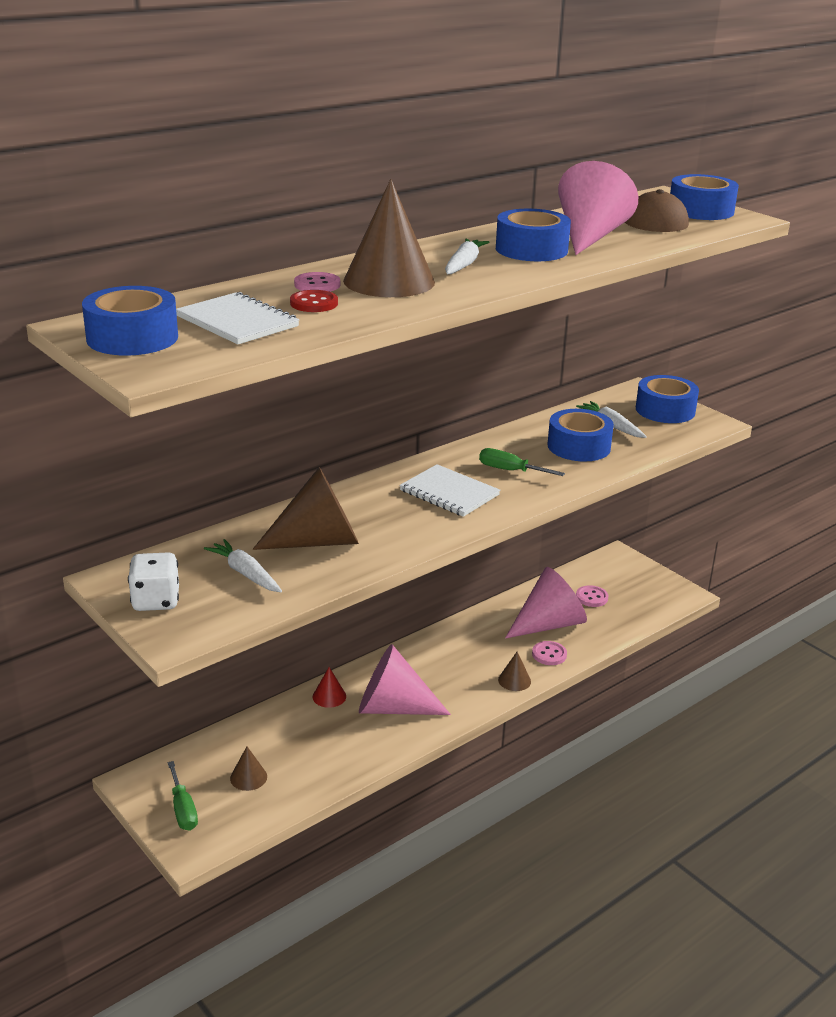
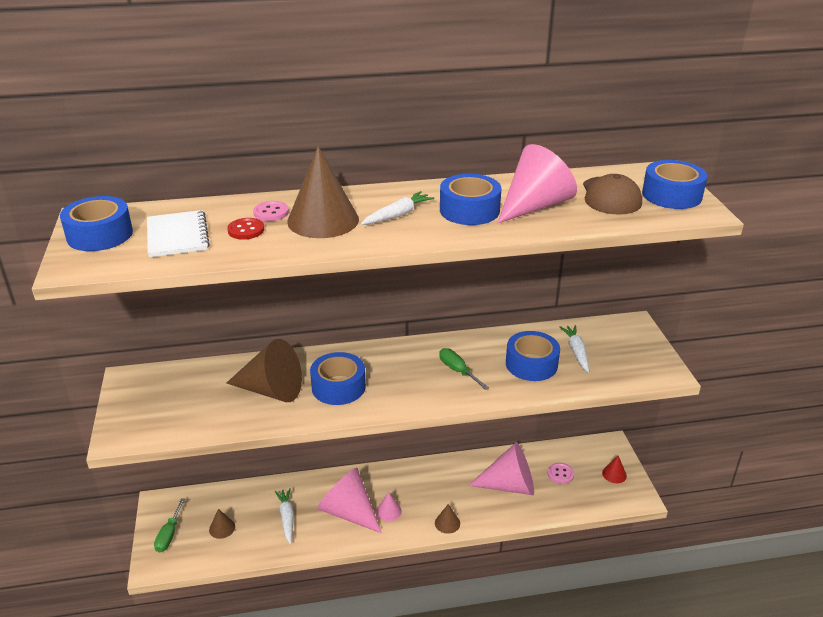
camera: 30 degrees right, 5 degrees up
white dice [128,552,179,611] -> none
white carrot [204,539,282,592] -> white carrot moved to [275,488,294,544]
red cone [313,667,346,708] -> red cone moved to [602,455,627,483]
white notebook [399,464,500,517] -> none
pink button [532,641,567,665] -> none
blue tape [636,375,699,423] -> blue tape moved to [310,352,366,405]
none -> pink cone [376,492,402,521]

